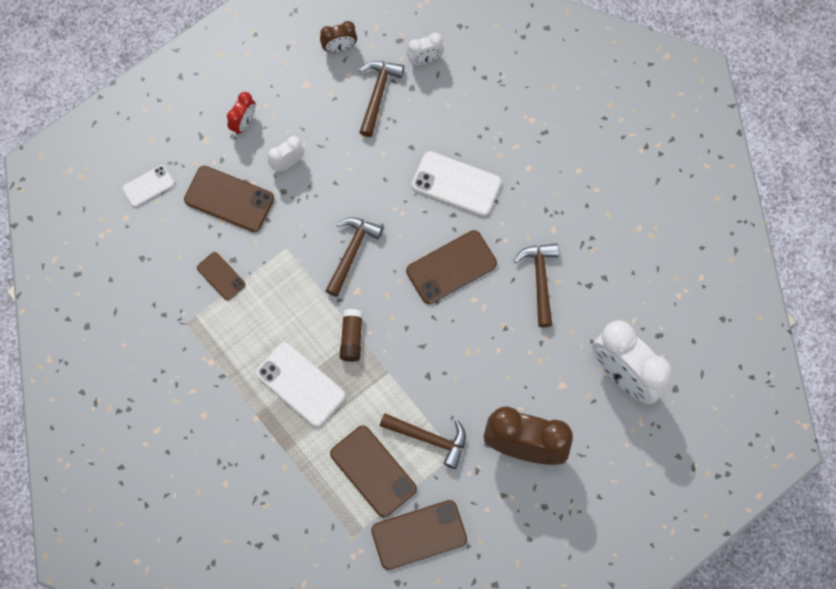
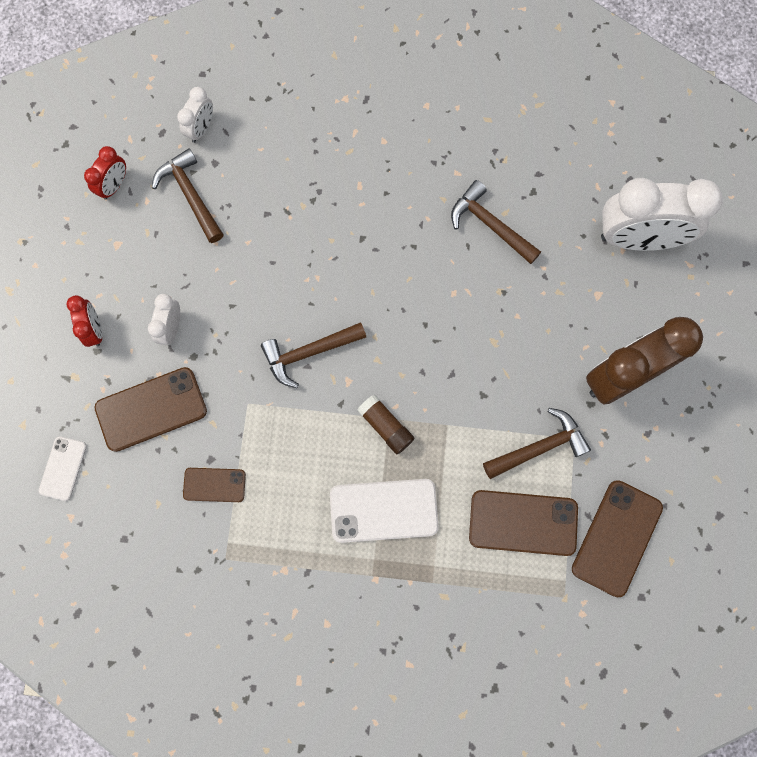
camera: 45 degrees left, 5 degrees up
brown clock [320,21,357,52] -> red clock [84,146,126,199]
brown hammer [325,217,383,297] -> brown hammer turned 90 degrees counterclockwise [261,322,366,388]
brown phone [406,230,497,304] -> none
white phone [412,151,501,216] -> none

